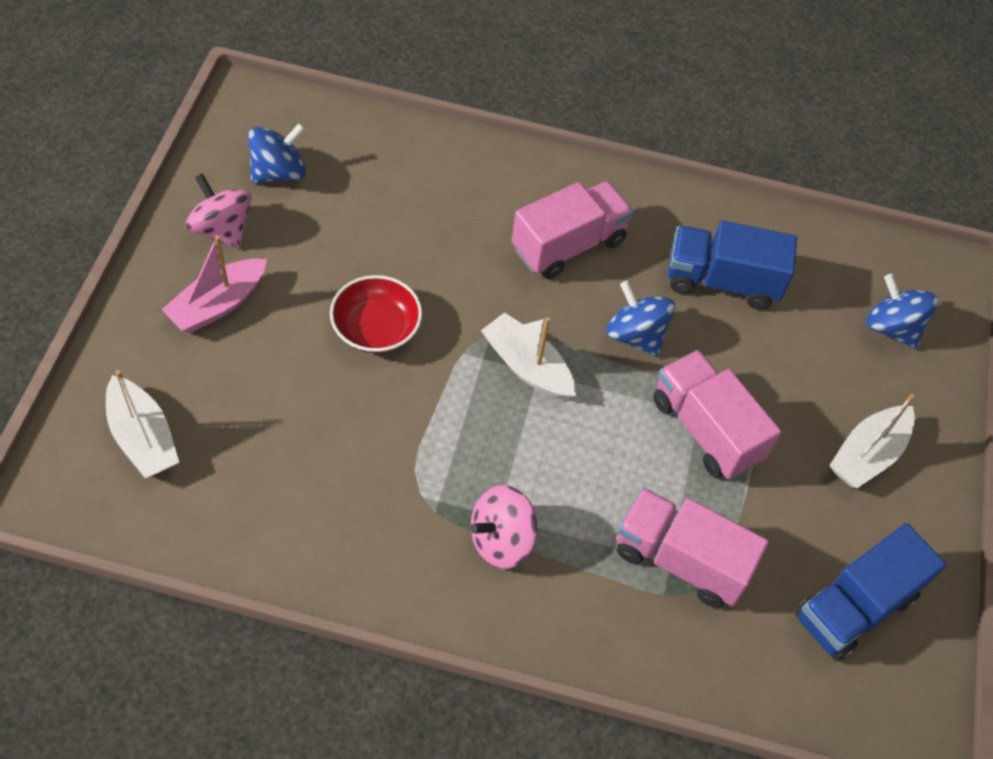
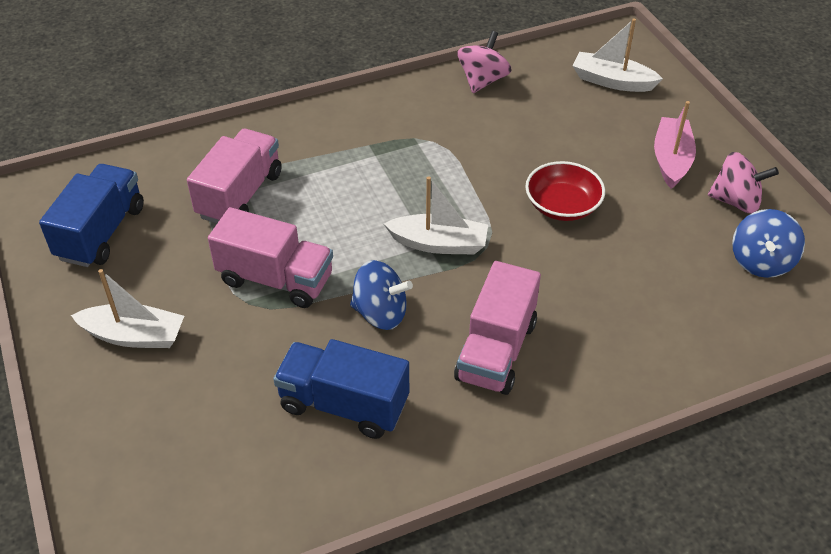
camera: 150 degrees right, 10 degrees down
pink spinning top [470,485,538,569] -> pink spinning top moved to [457,31,512,93]
pink truck [617,488,769,608] -> pink truck turned 60 degrees counterclockwise [187,129,282,223]
blue truck [668,221,797,310] -> blue truck turned 135 degrees counterclockwise [273,339,409,439]
white boat [830,394,915,488] -> white boat turned 90 degrees clockwise [71,269,184,348]
blue spinning top [866,274,938,349] -> none

